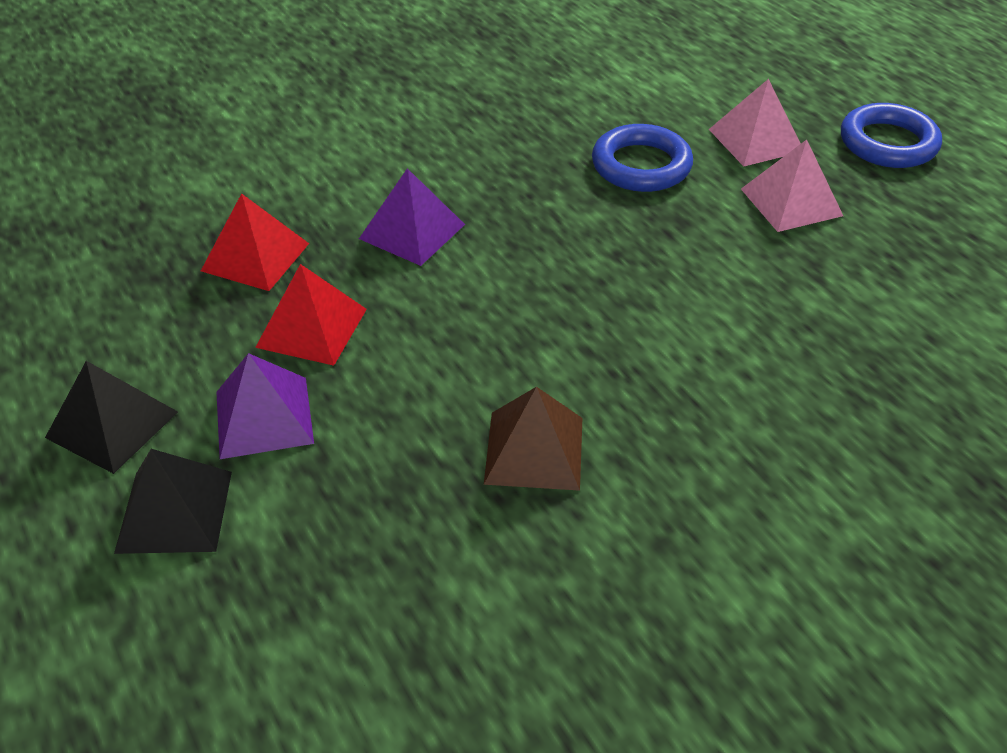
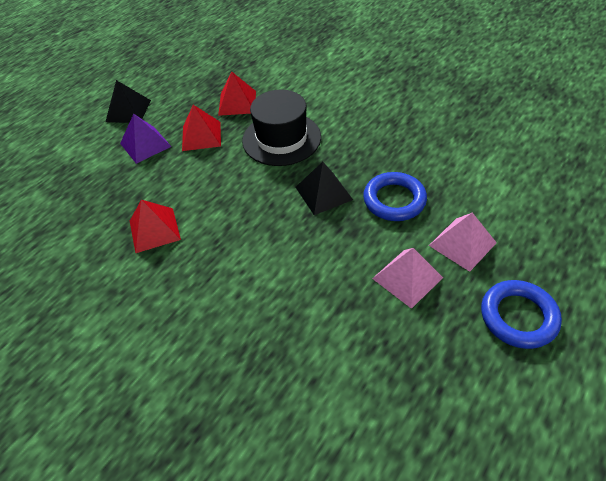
camera: 70 degrees right, 5 degrees up
black pyramid [114,449,232,554] -> black pyramid moved to [296,162,353,215]
purple pyramid [359,168,465,266] -> black hat [242,90,321,166]
brown pyramid [484,387,582,491] -> red pyramid [130,200,181,253]

